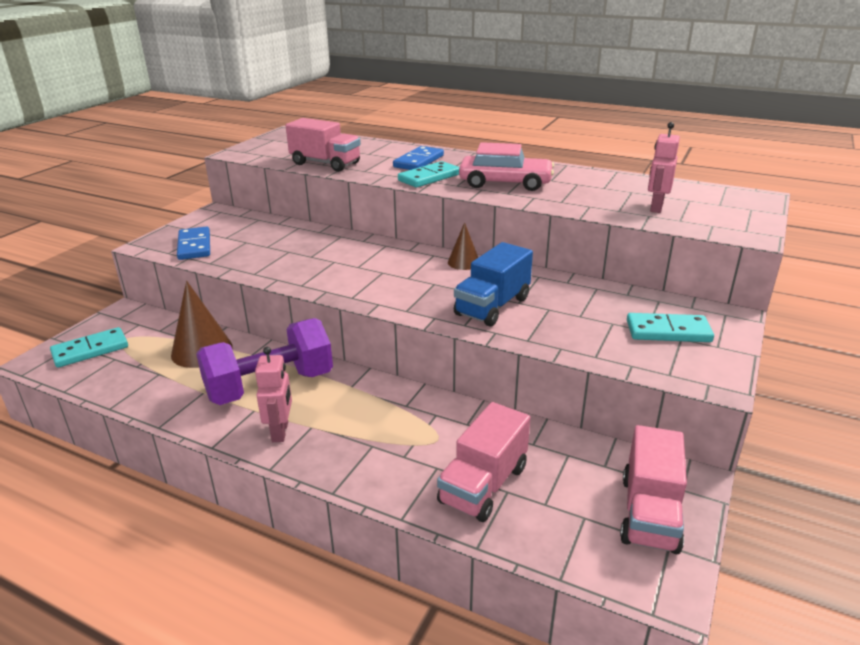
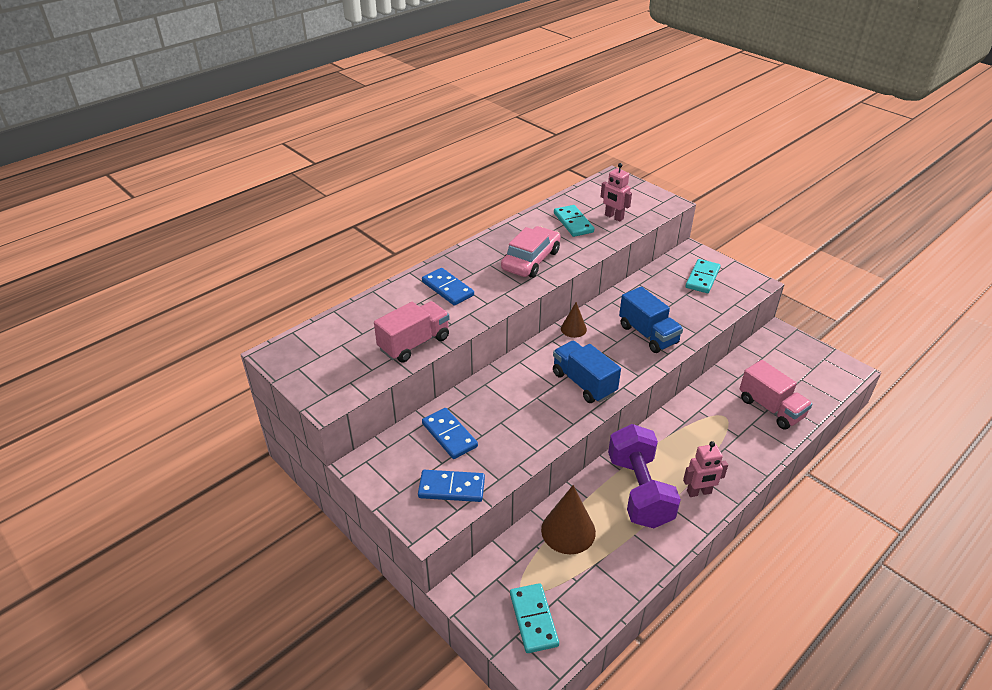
camera: 70 degrees left, 10 degrees up
pink robot [255,347,292,442] -> pink robot turned 150 degrees clockwise [683,441,728,497]
turquoise domino [398,161,460,187] -> turquoise domino moved to [554,205,594,237]
pink truck [620,425,687,554] -> none
none -> blue domino [422,408,478,459]
none -> blue truck [553,340,621,403]

